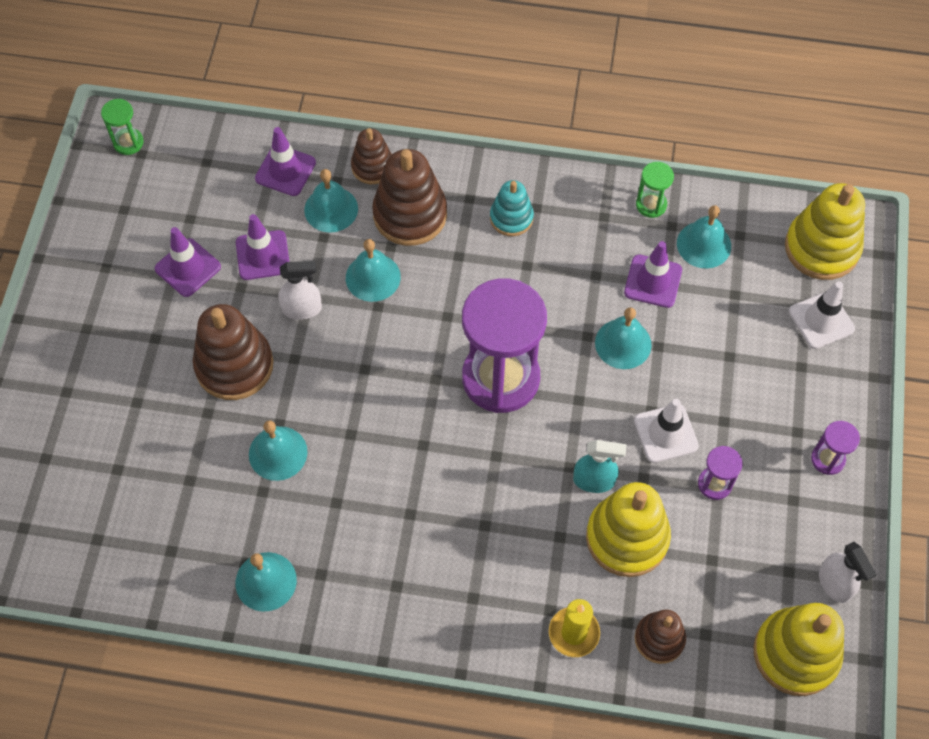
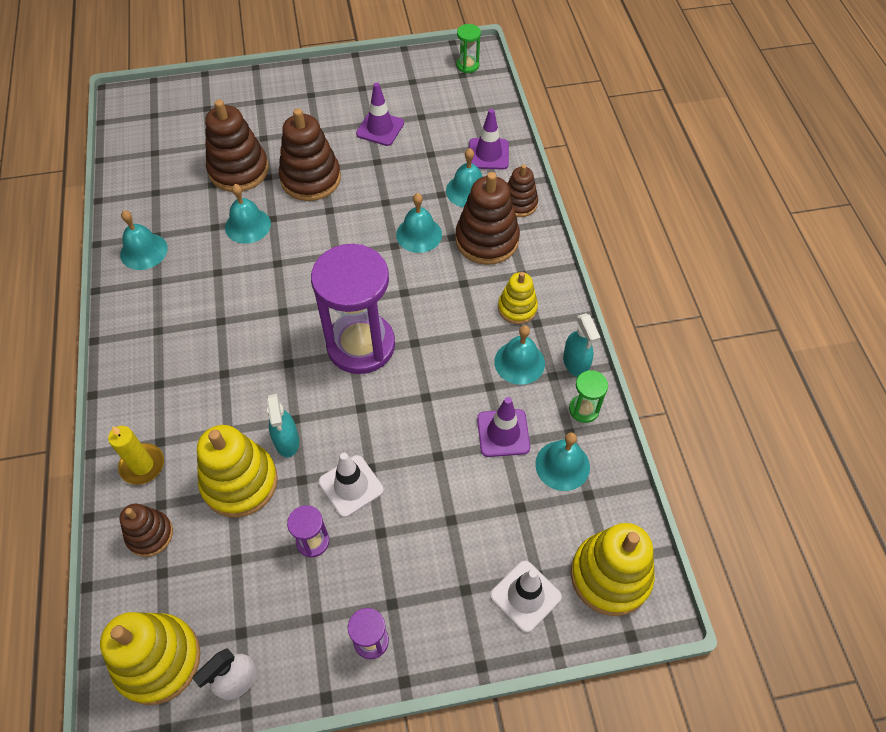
camera: 70 degrees right, 5 degrees down
purple traffic cone [236,214,289,280] -> none
white spray bottle [278,261,322,320] -> none
turquoise stacking toy [490,180,534,236] -> yellow stacking toy [498,272,538,324]
turquoise bell [595,307,652,369] -> turquoise bell moved to [494,325,545,385]
none -> brown stacking toy [205,100,269,192]
none -> turquoise spray bottle [563,313,601,377]

